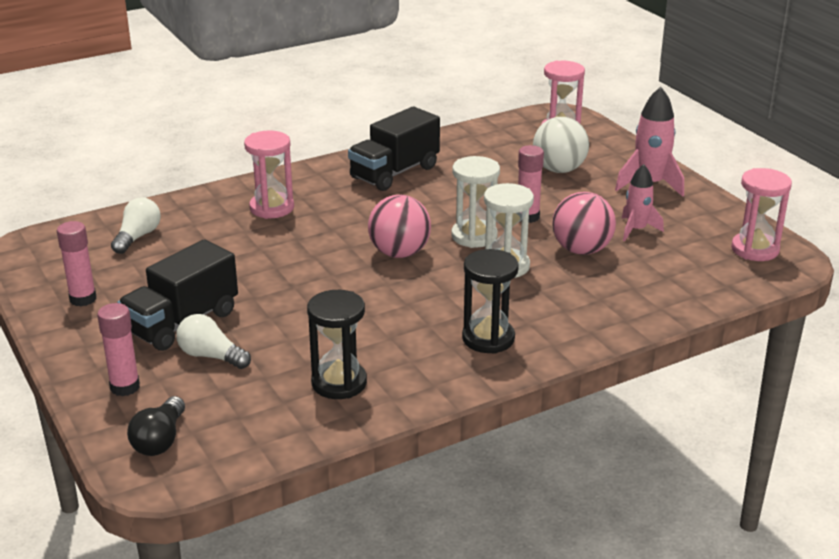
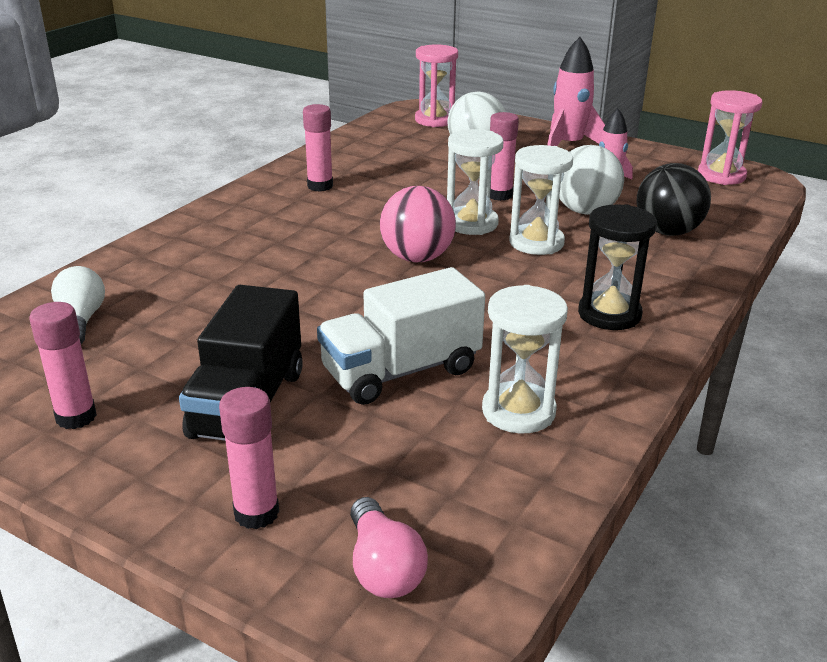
camera: 30 degrees left, 0 degrees up
black light bulb [127,396,185,456] -> pink light bulb [350,497,428,598]
white light bulb [176,314,251,369] -> none
pink hourglass [244,130,294,219] -> none
black hourglass [307,290,367,399] -> white hourglass [482,285,568,434]
black truck [348,106,440,191] -> pink glue stick [303,104,333,192]
pink ball [552,192,616,255] -> white ball [559,145,624,215]
none -> white truck [317,267,485,405]
none -> black ball [636,163,711,236]

